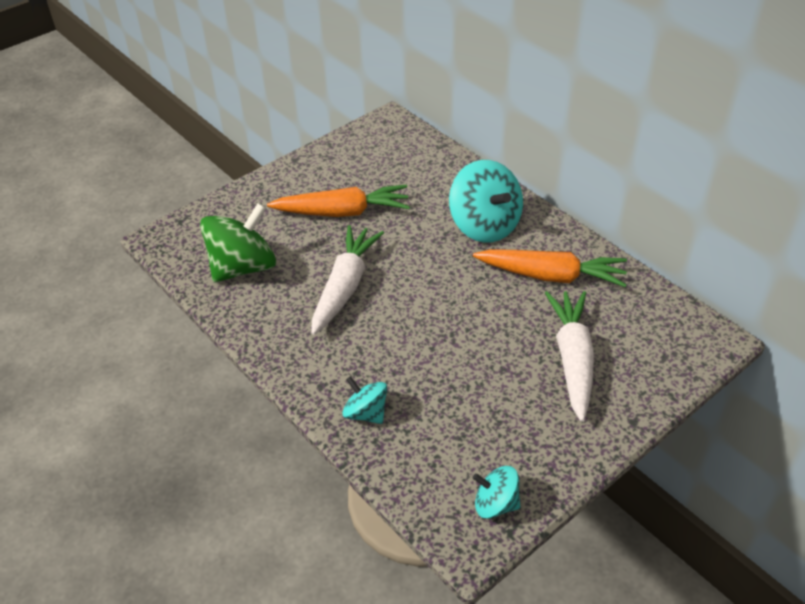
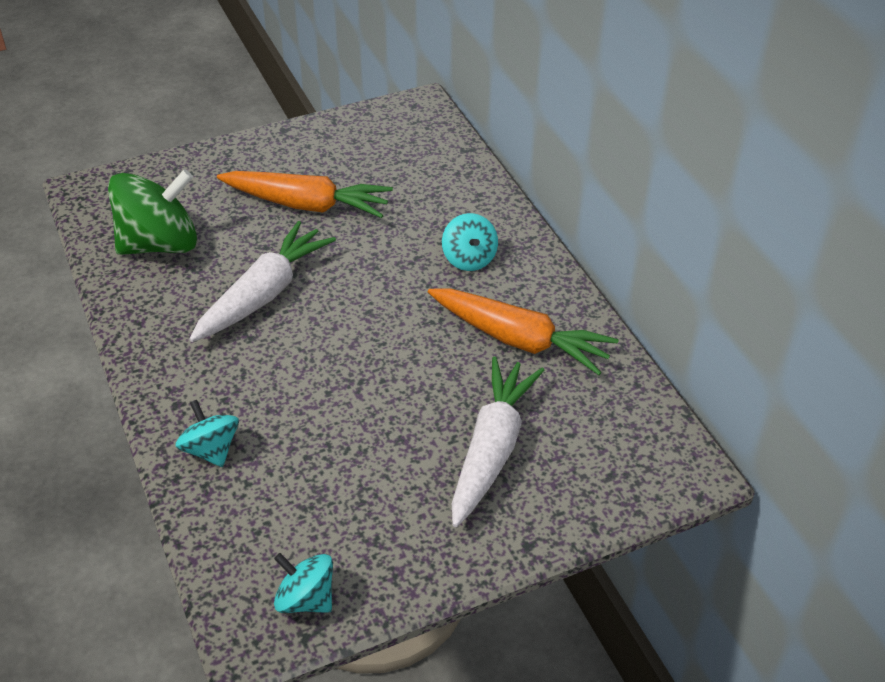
camera: 15 degrees right, 0 degrees up
turquoise spinning top [449,160,523,243] -> turquoise spinning top [442,213,498,271], size x0.55

